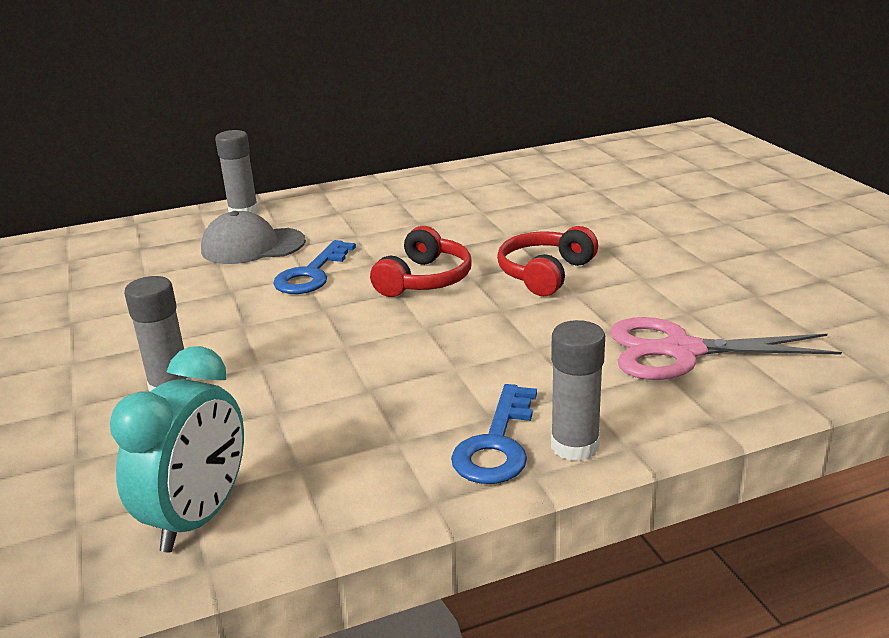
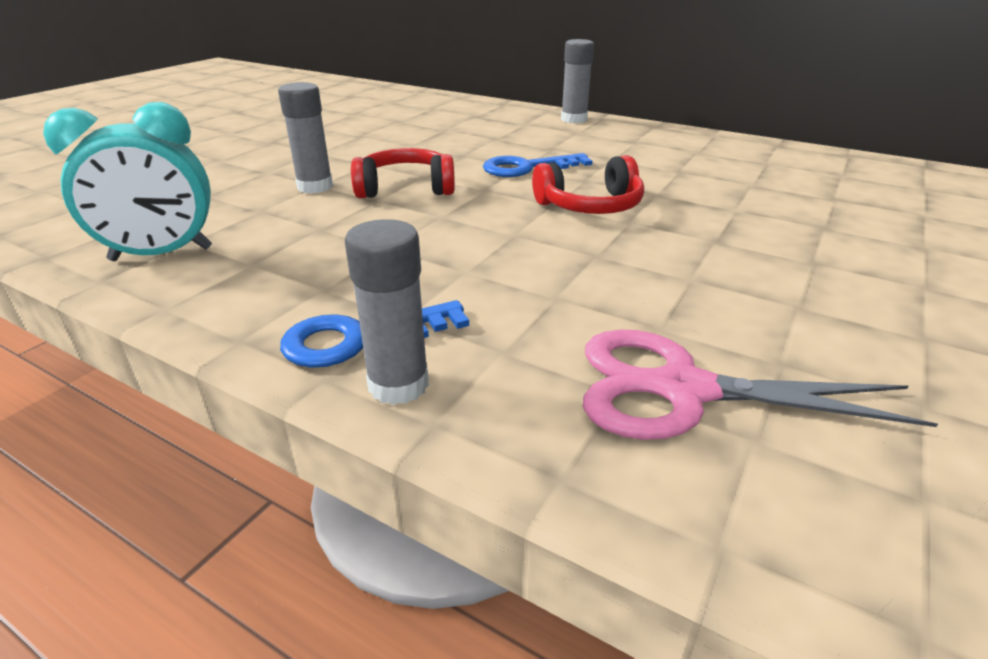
camera: 50 degrees right, 5 degrees up
grey cap [201,211,306,264] -> none
red headphones [497,226,598,296] -> red headphones moved to [351,148,455,198]
pink scissors [610,317,842,380] -> pink scissors turned 45 degrees counterclockwise [583,329,938,440]

